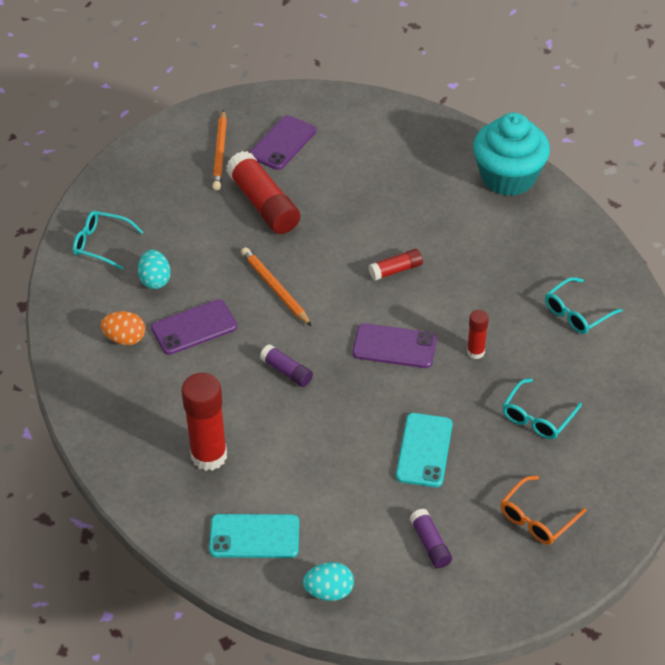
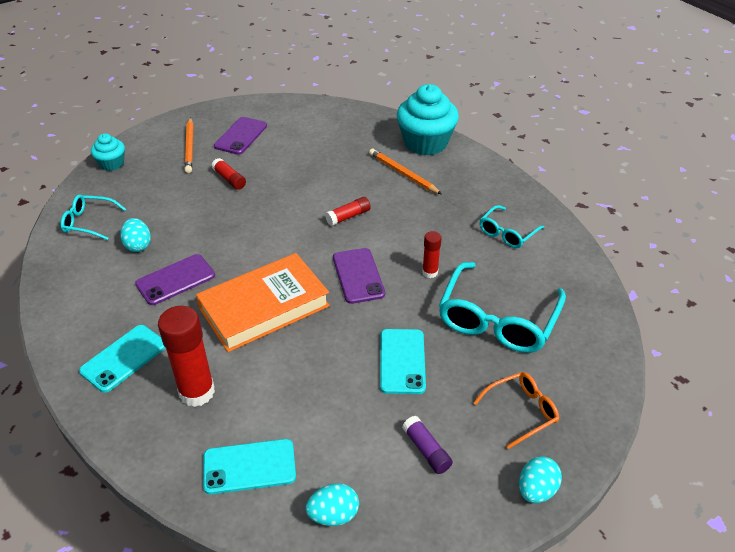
camera: 10 degrees left, 5 degrees down
orange egg [101,311,145,345] -> none
red glue stick [226,151,300,234] -> red glue stick [212,158,246,190], size x0.52
orange pencil [241,247,312,326] -> orange pencil moved to [369,149,442,194]
purple glue stick [260,344,313,387] -> orange book [196,253,330,352]
purple phone [352,323,437,368] -> purple phone turned 75 degrees clockwise [333,248,385,304]
orange glasses [500,476,586,545] -> orange glasses turned 150 degrees counterclockwise [473,372,559,449]
turquoise glasses [502,378,582,439] -> turquoise glasses [439,262,566,353], size x1.86
none -> turquoise phone [79,325,165,393]
none -> turquoise cupcake [91,133,125,171]
none -> turquoise egg [519,456,562,503]

